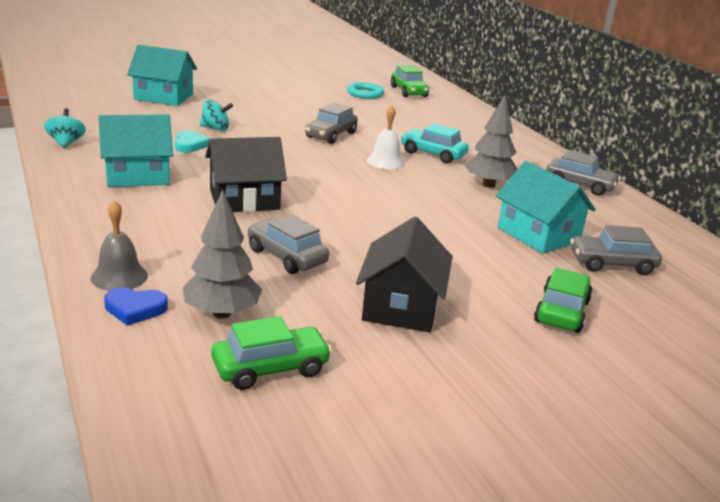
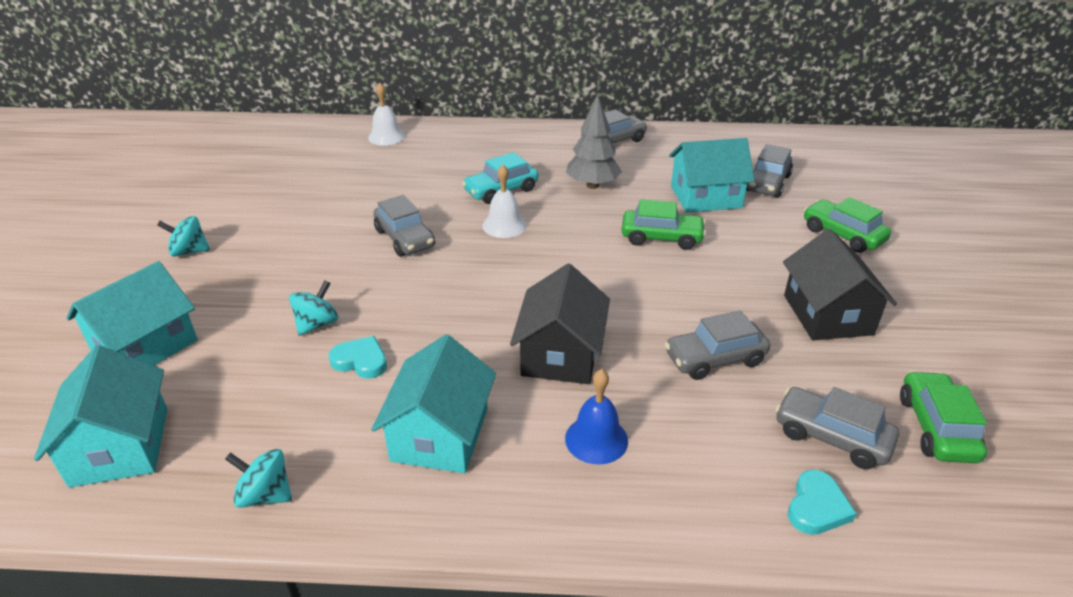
camera: 60 degrees left, 10 degrees up
grey bell [91,200,148,291] -> none
blue heart [104,287,168,326] -> turquoise heart [788,470,857,535]
grey tree [183,190,262,319] -> grey car [775,387,899,469]
turquoise ring [347,82,384,99] -> none
black house [356,217,453,332] -> black house turned 45 degrees clockwise [783,229,897,340]
green car [391,65,429,97] -> green car moved to [622,199,706,250]
none -> turquoise house [34,345,167,488]
none -> turquoise spinning top [157,216,210,257]
none -> white bell [368,82,405,145]
none -> blue bell [565,369,628,465]

